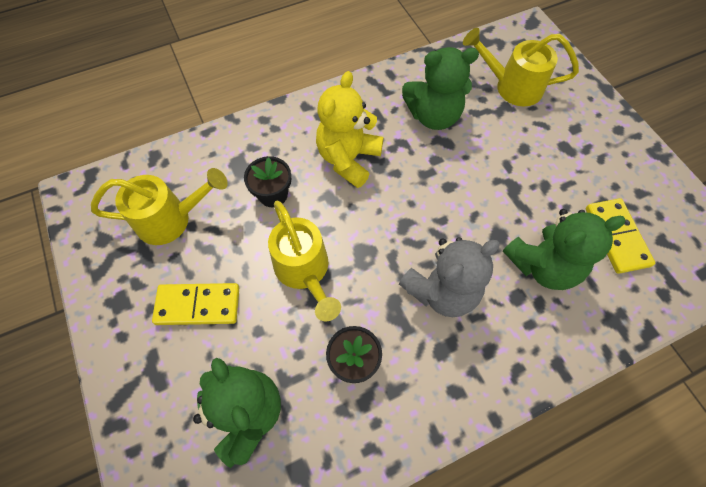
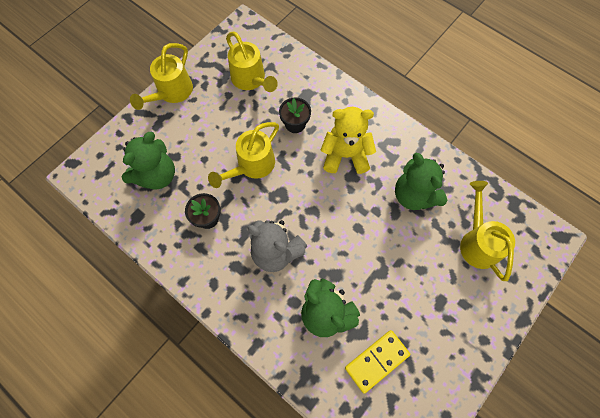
camera: 65 degrees right, 5 degrees up
yellow domino [152,283,239,325] -> none
none -> yellow watering can [130,43,193,110]

